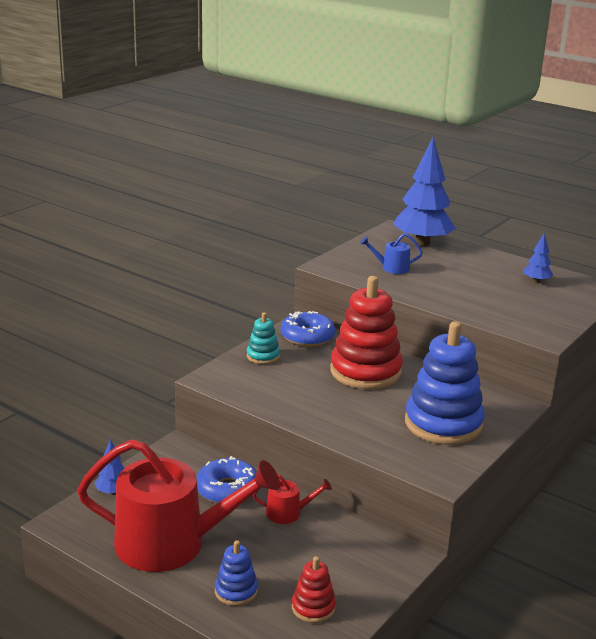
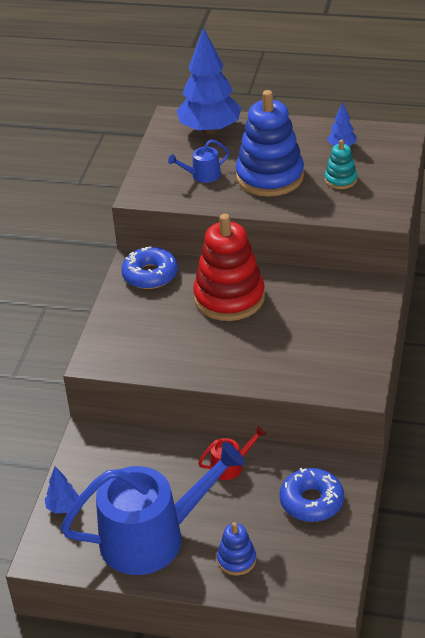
camera: 20 degrees left, 15 degrees up
red watering can [77,439,280,572] -> blue watering can [61,442,245,575]
blue donut [196,456,257,503] -> blue donut moved to [280,468,344,522]
turquoise stacking toy [247,312,280,364] -> turquoise stacking toy moved to [325,140,357,189]
red stacking toy [292,556,336,623] -> none
blue stacking toy [405,321,485,445] -> blue stacking toy moved to [236,90,304,197]

